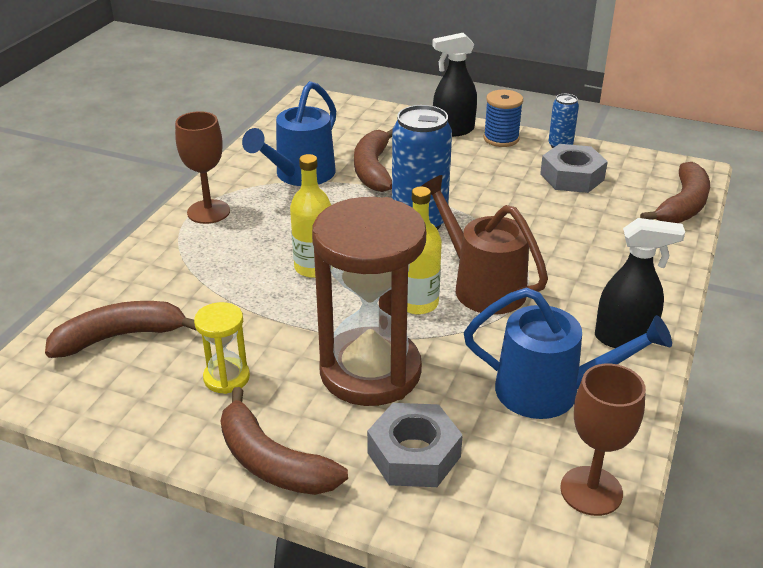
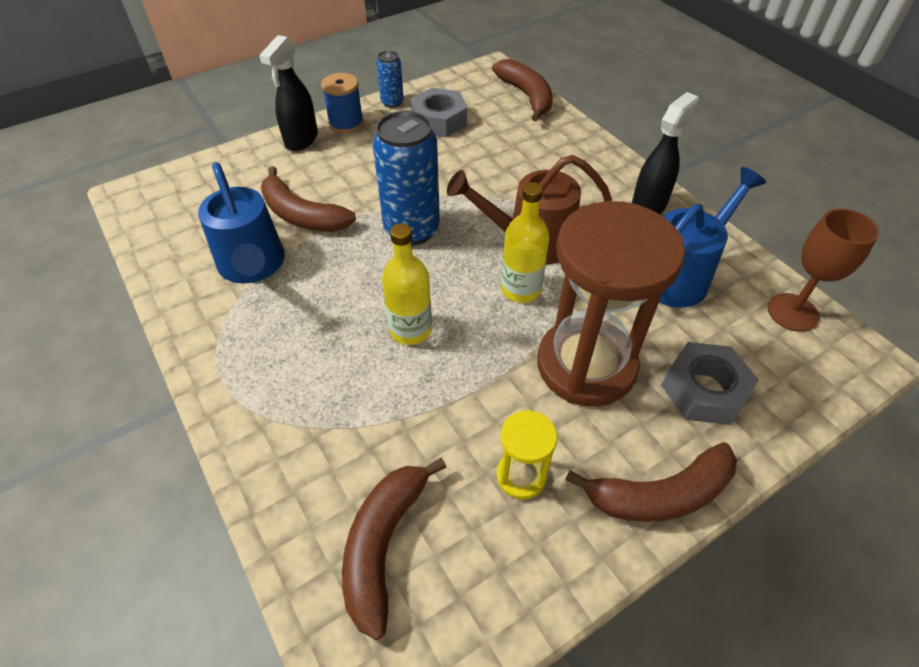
camera: 55 degrees left, 15 degrees up
brown goblet [175,111,230,224] -> none

